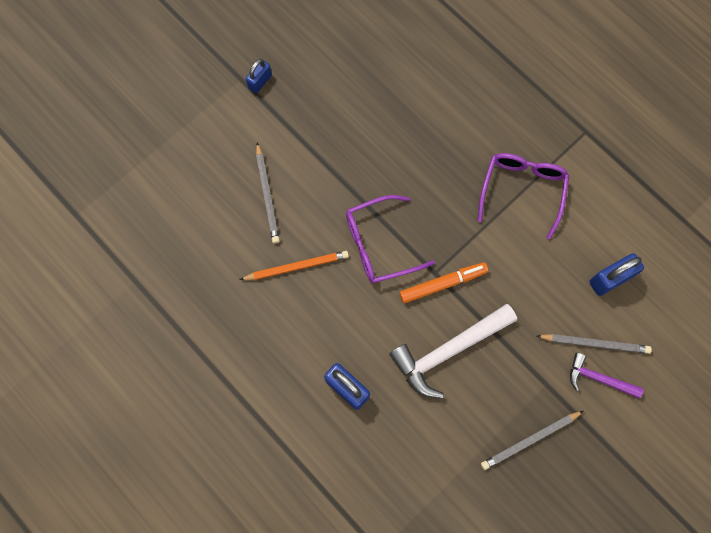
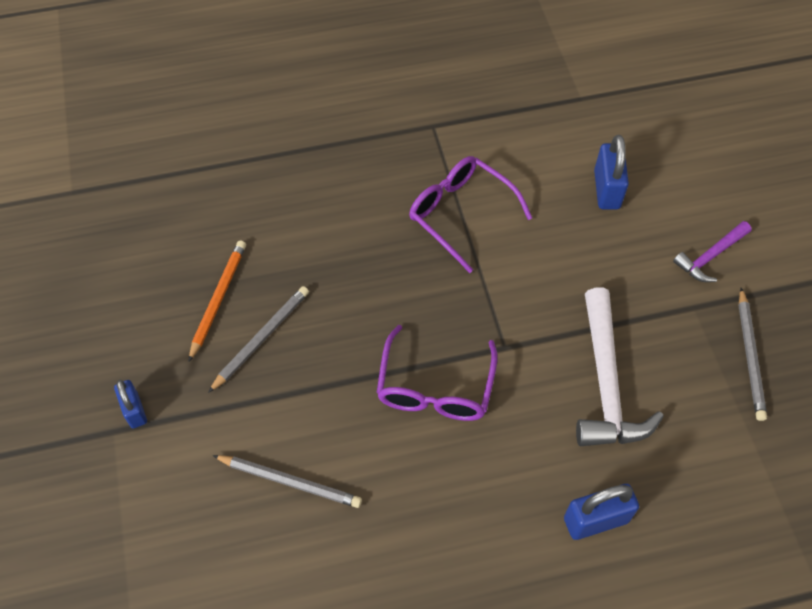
camera: 60 degrees left, 15 degrees down
orange pencil [239,251,349,280] -> orange pencil moved to [188,241,246,362]
orange marker [399,262,488,303] -> none
grey pencil [537,334,652,354] -> grey pencil moved to [208,286,309,393]

